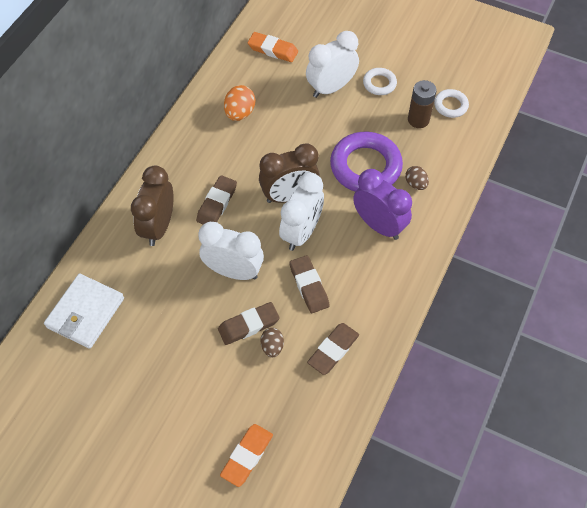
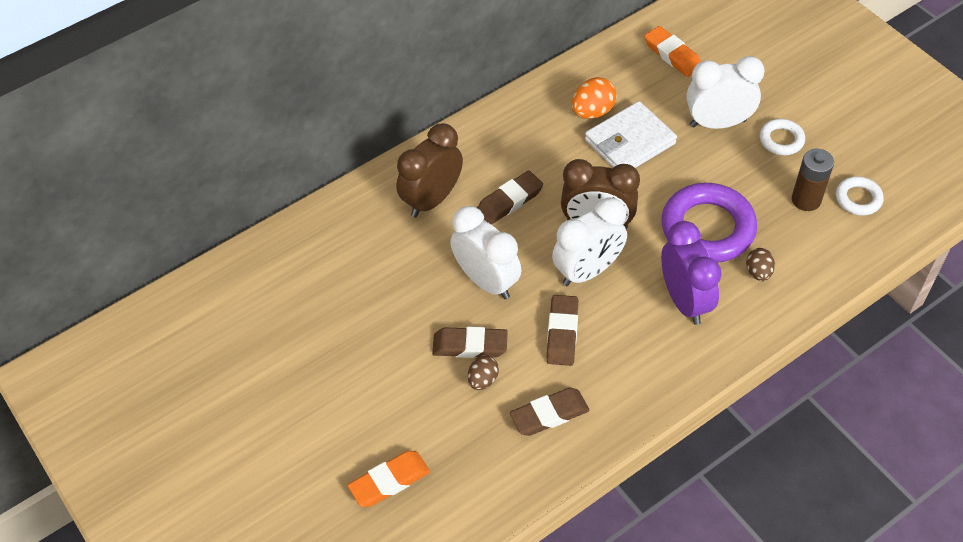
camera: 30 degrees right, 5 degrees down
white wallet [44,274,124,349] -> white wallet moved to [585,101,677,168]

